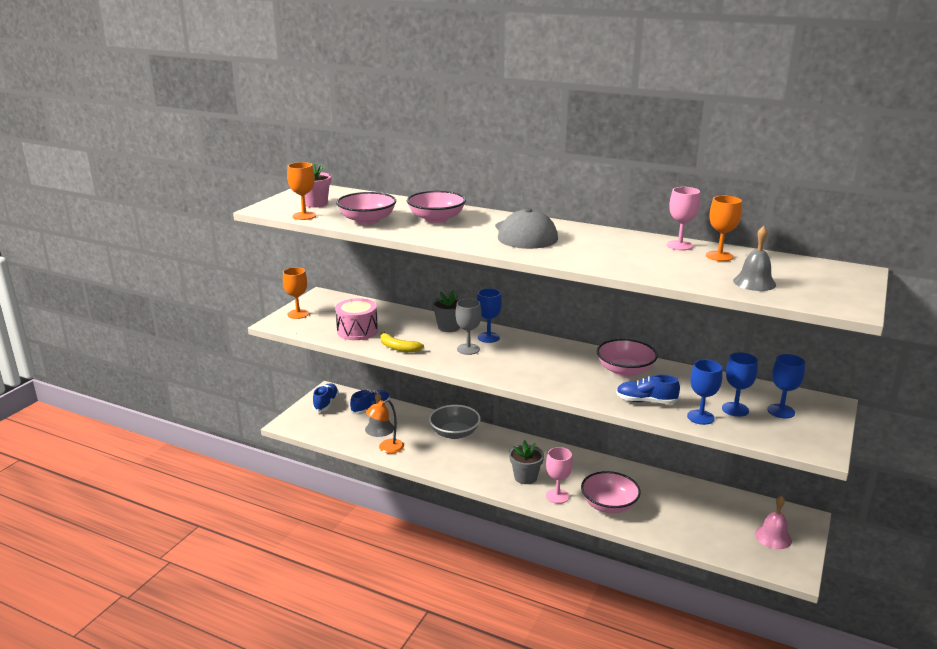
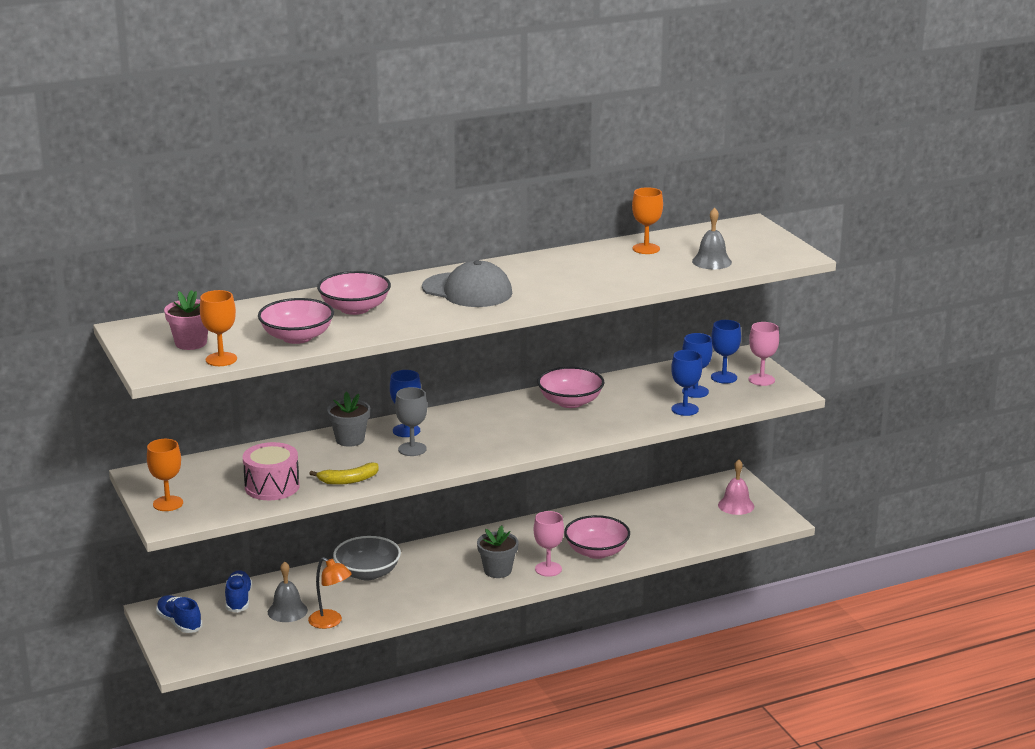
camera: 50 degrees left, 0 degrees up
orange lamp [366,400,404,454] -> orange lamp turned 60 degrees counterclockwise [308,557,352,629]
blue shoe [616,375,680,404] -> none
pink goblet [667,187,700,250] -> pink goblet moved to [749,322,779,386]

